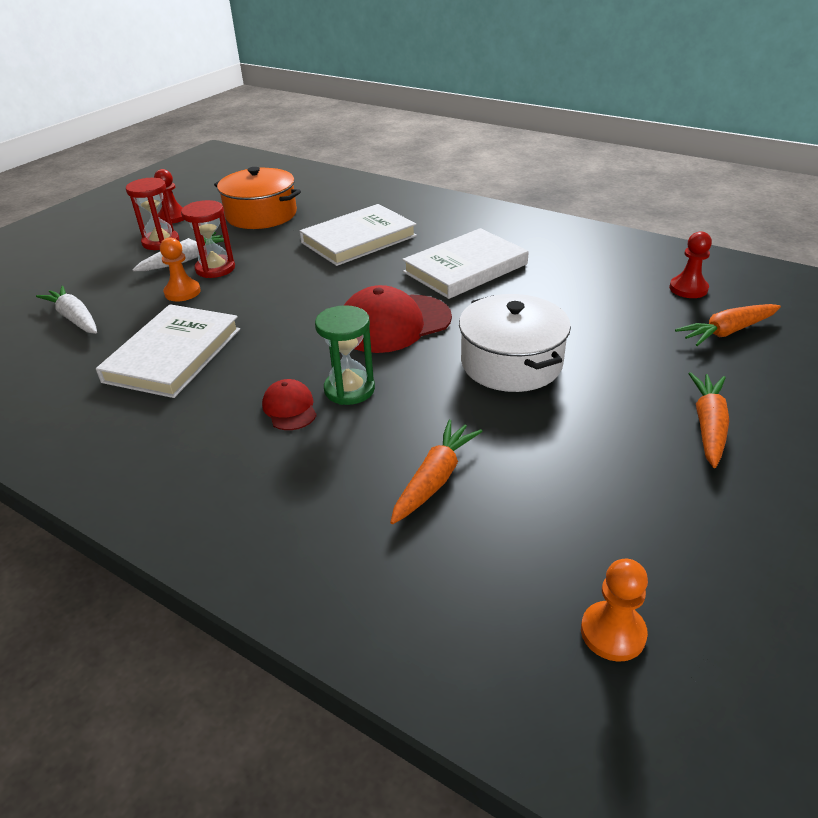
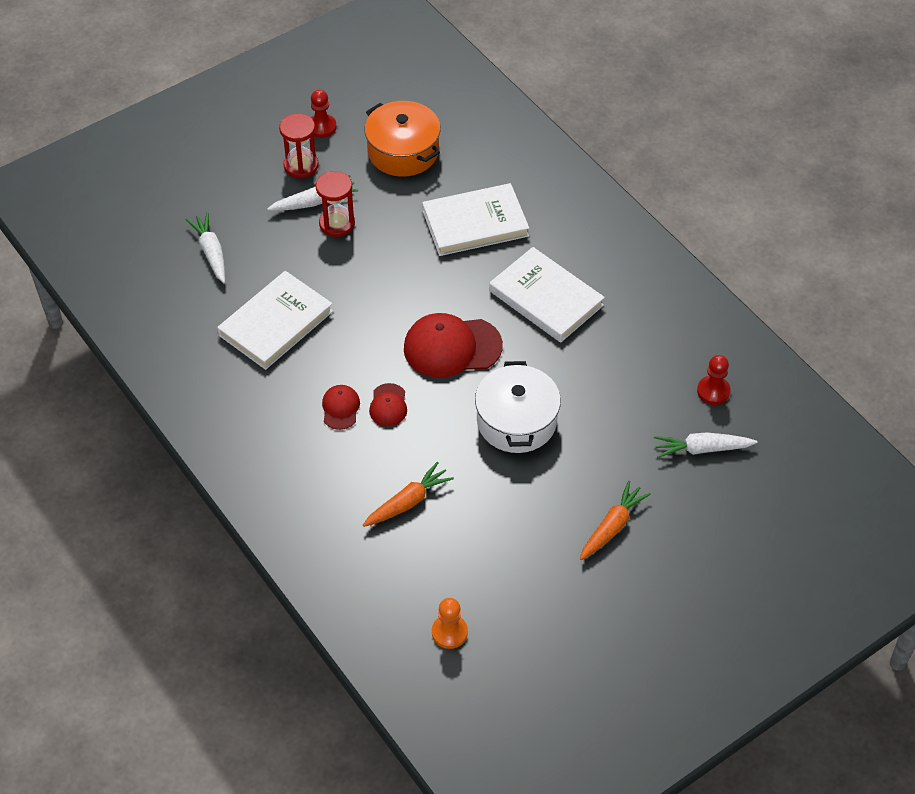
camera: 20 degrees right, 15 degrees up
orange pawn [160,237,201,302] -> none
green hourglass [315,305,375,405] -> red cap [369,383,407,426]
white book [402,228,529,299] -> white book turned 60 degrees clockwise [489,247,605,343]
orange carrot [675,304,781,346] -> white carrot [654,432,758,458]

